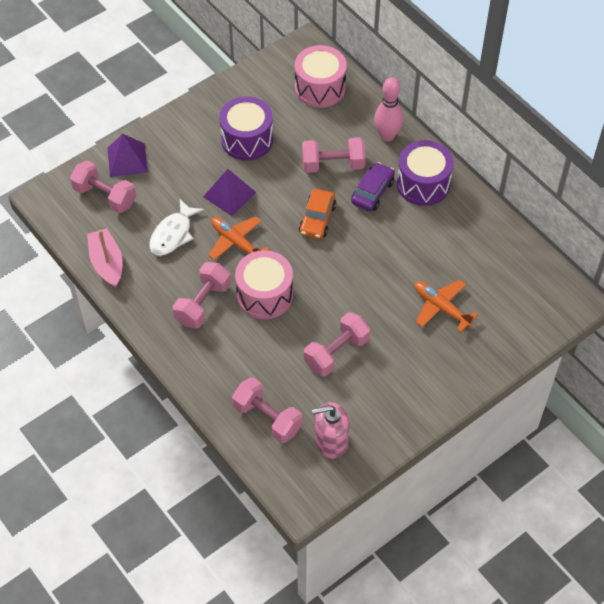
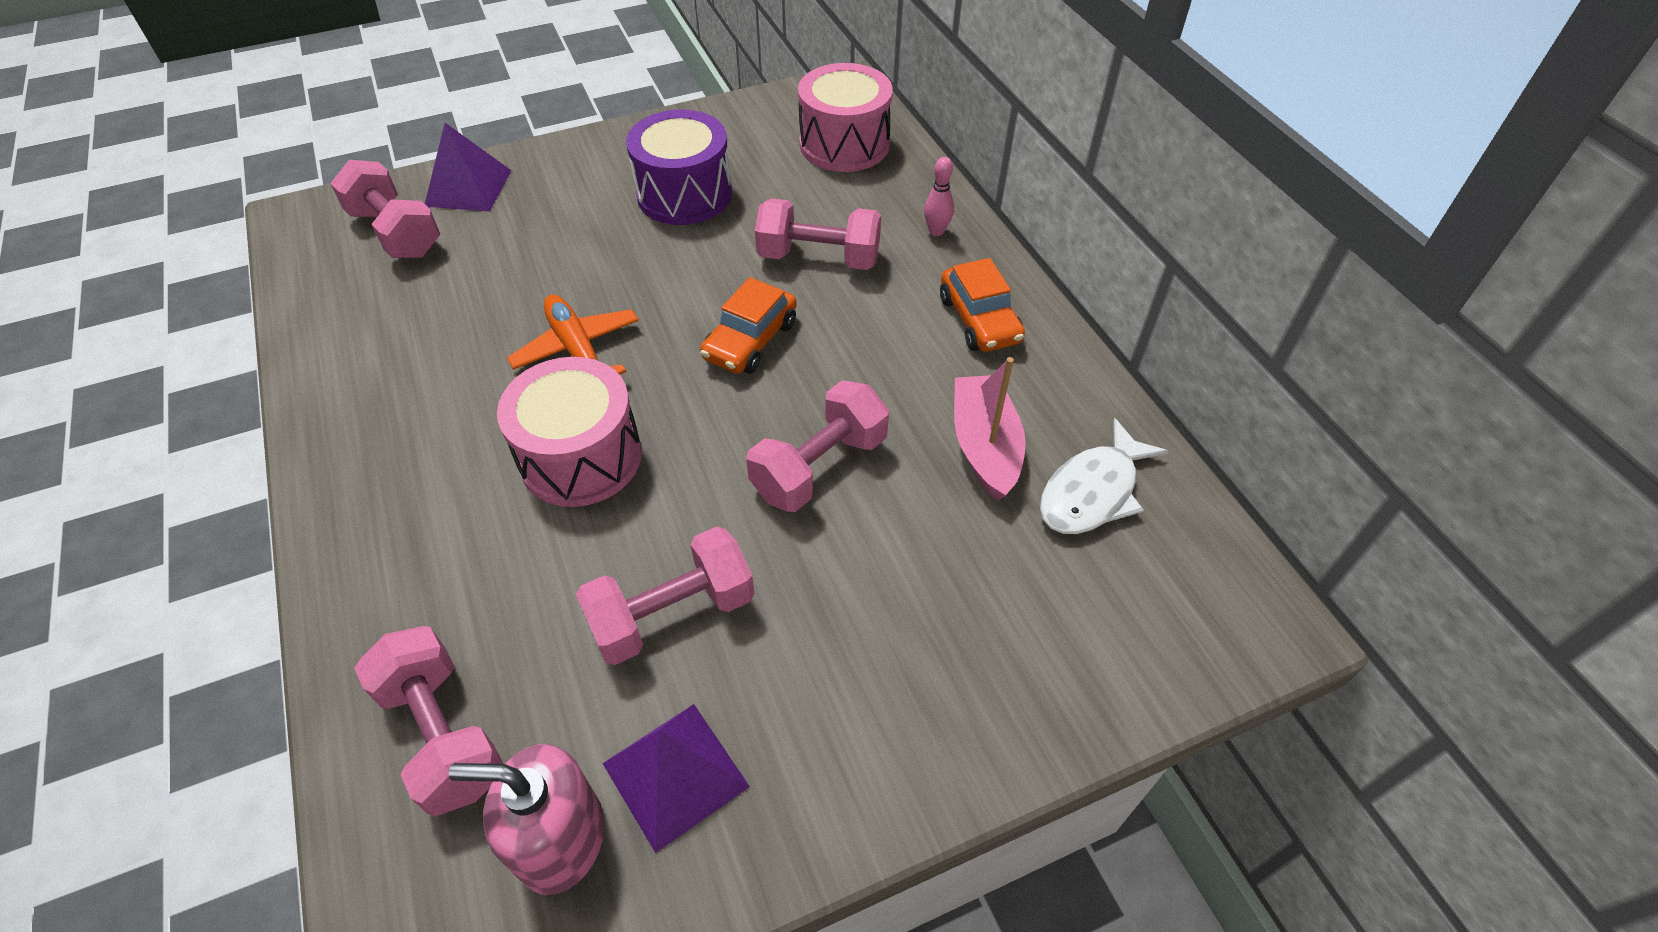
camera: 15 degrees right, 5 degrees down
pink boat [87,228,123,288] -> pink boat moved to [954,357,1026,501]
white fish [149,199,204,256] -> white fish moved to [1040,418,1169,534]
pink dumbbell [173,262,231,328] -> pink dumbbell moved to [746,380,889,512]
purple pyramid [203,169,257,216] -> purple pyramid moved to [602,704,750,853]
purple car [351,162,395,211] -> none
pink bowling pin [374,77,403,142] -> pink bowling pin [924,157,954,236], size x0.54
purple drum [397,140,454,206] -> orange car [940,258,1025,352]
orange plane [414,280,478,332] -> none

